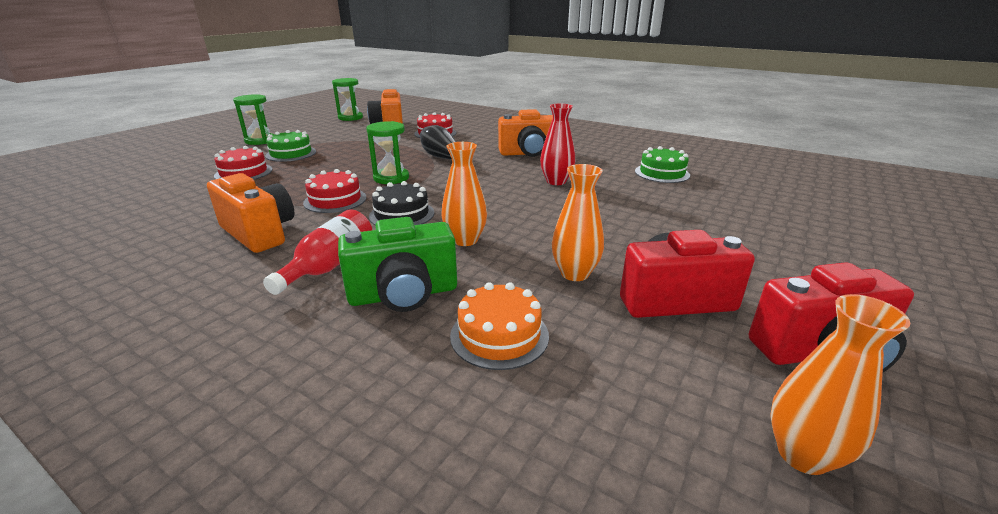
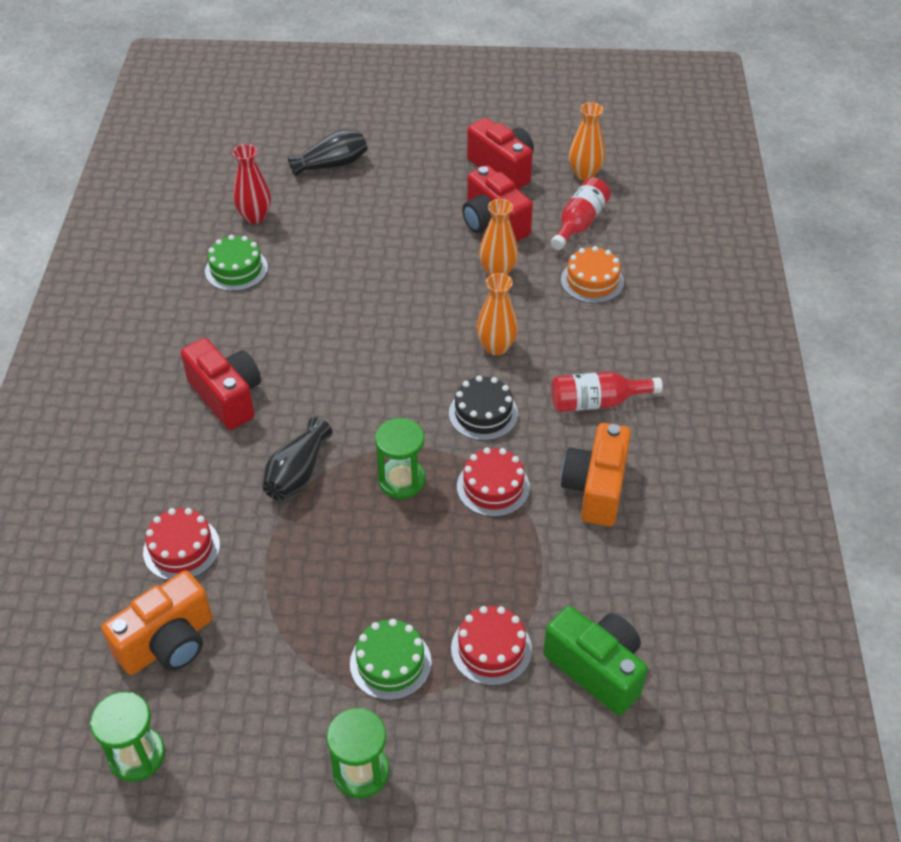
camera: 120 degrees left, 20 degrees up
green camera [338,217,457,312] -> green camera moved to [543,606,648,715]
orange camera [498,109,553,157] -> red camera [181,338,261,430]
red vase [540,104,575,185] -> red vase moved to [233,144,271,224]
none -> black vase [287,130,368,178]
none -> red bottle [551,178,611,250]

